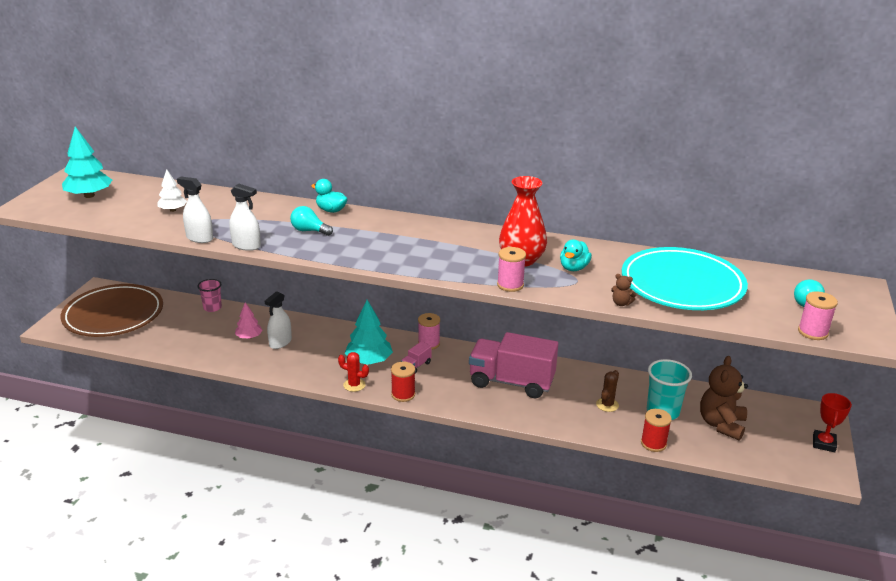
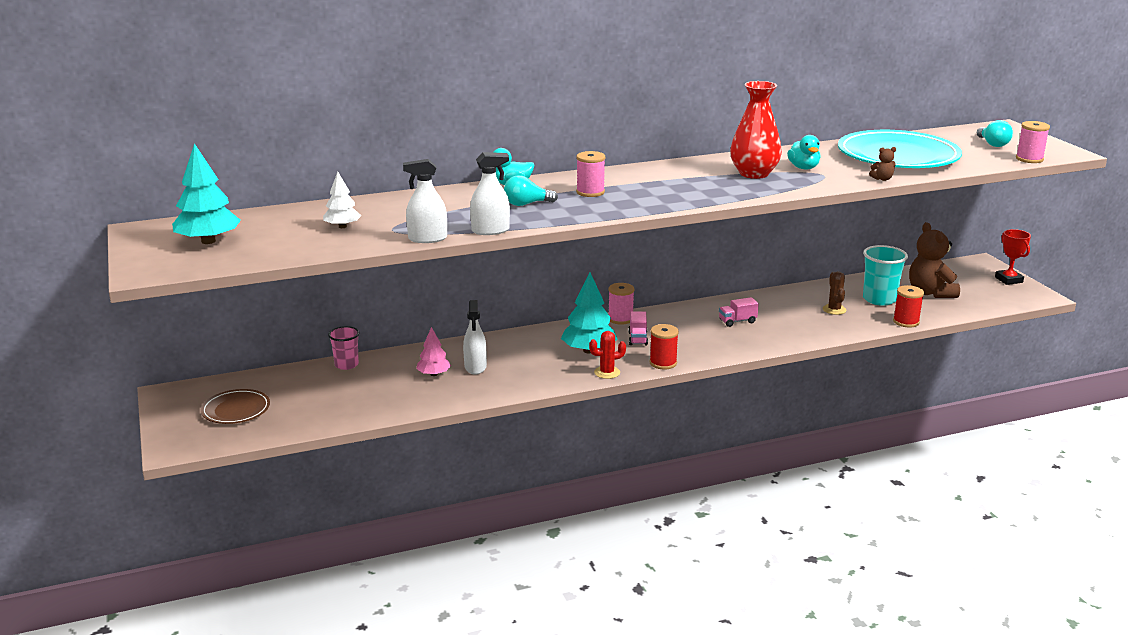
camera: 35 degrees left, 5 degrees down
brown plate [61,284,163,337] -> brown plate [201,389,270,424], size x0.50
pink truck [469,332,558,398] -> pink truck [719,297,759,327], size x0.41
pink spool [497,247,526,292] -> pink spool moved to [576,151,605,197]

